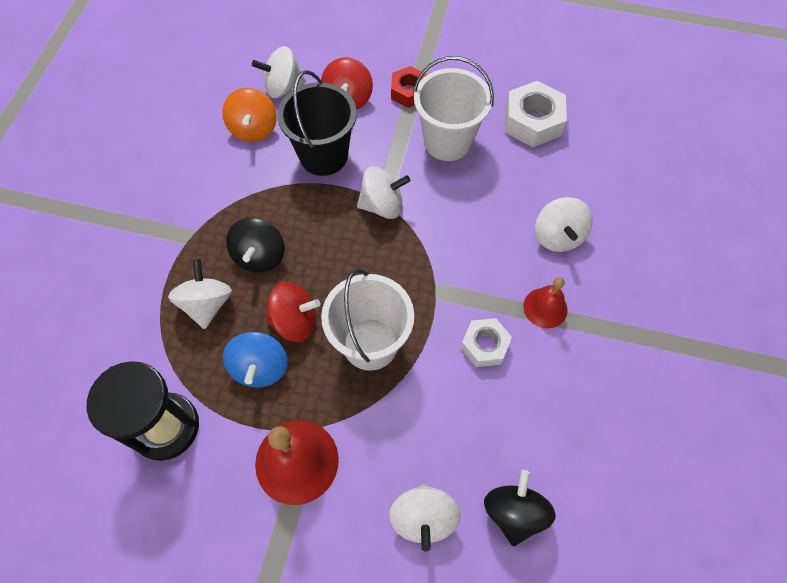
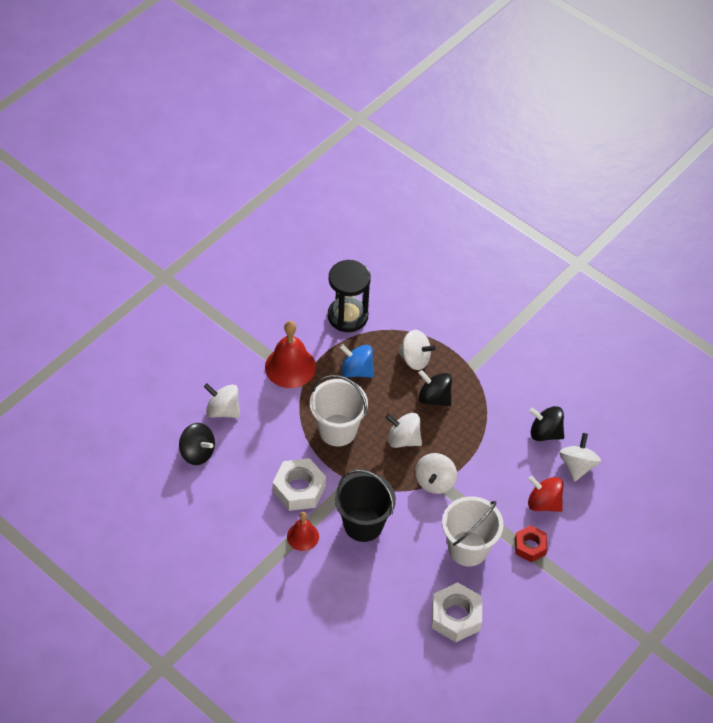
camera: 115 degrees right, 10 degrees down
orange spinning top [222,88,277,142] -> black spinning top [529,406,564,441]
red spinning top [266,282,320,342] -> none
black bucket [277,70,357,176] -> black bucket moved to [335,469,396,542]
white nut [461,318,512,367] -> white nut [273,458,326,511], size x1.55
white spinning top [535,197,593,252] -> white spinning top moved to [386,413,422,448]

